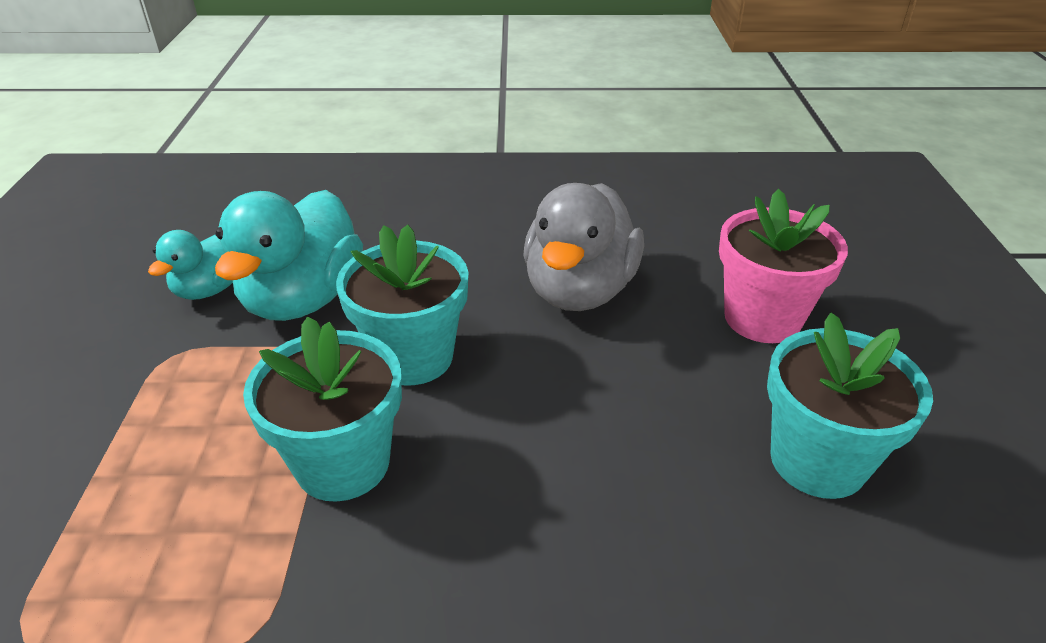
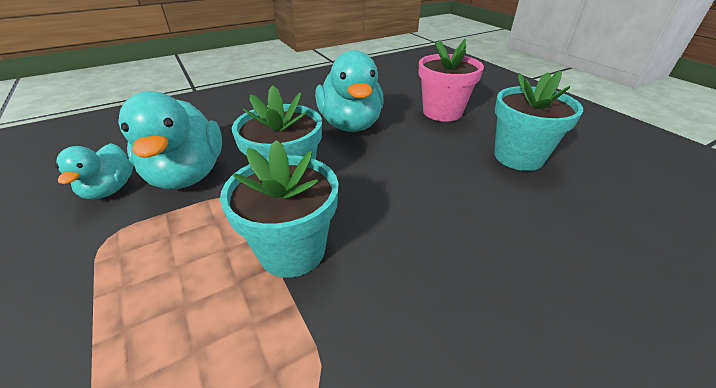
camera: 30 degrees left, 0 degrees up
grey duck [523,183,644,311] -> turquoise duck [315,50,384,132]

